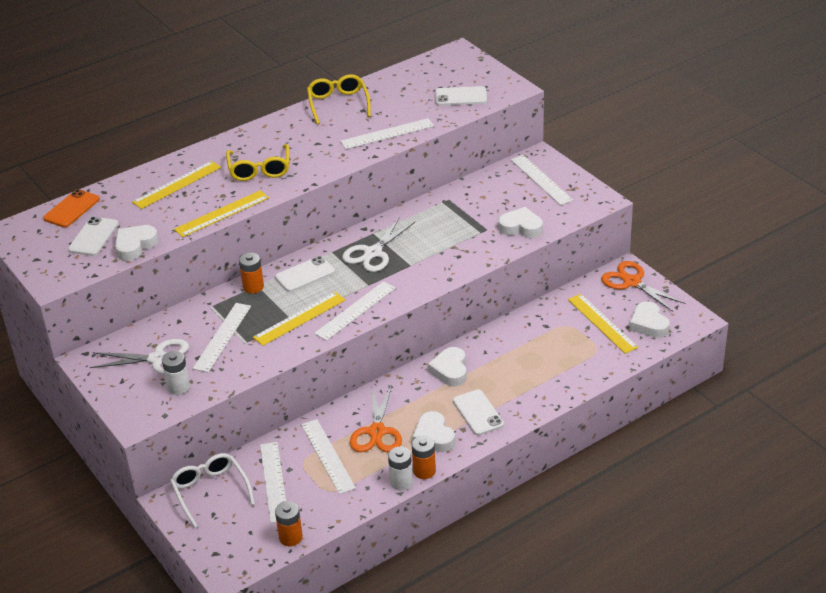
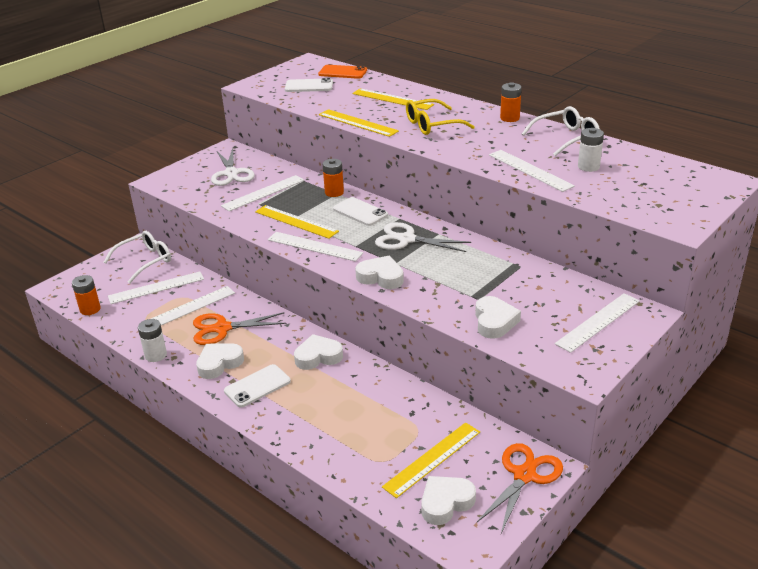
camera: 75 degrees right, 5 degrees down
white heart [115,225,158,261] -> white heart moved to [355,256,404,289]
white battery [162,351,190,395] -> white battery moved to [578,128,604,172]
white ruler [193,303,251,372] -> white ruler turned 45 degrees counterclockwise [221,175,305,211]
yellow glasses [307,74,371,125] -> white glasses [522,106,600,156]
orange battery [412,436,436,479] -> orange battery moved to [500,82,522,122]
white phone [435,86,487,106] -> none

